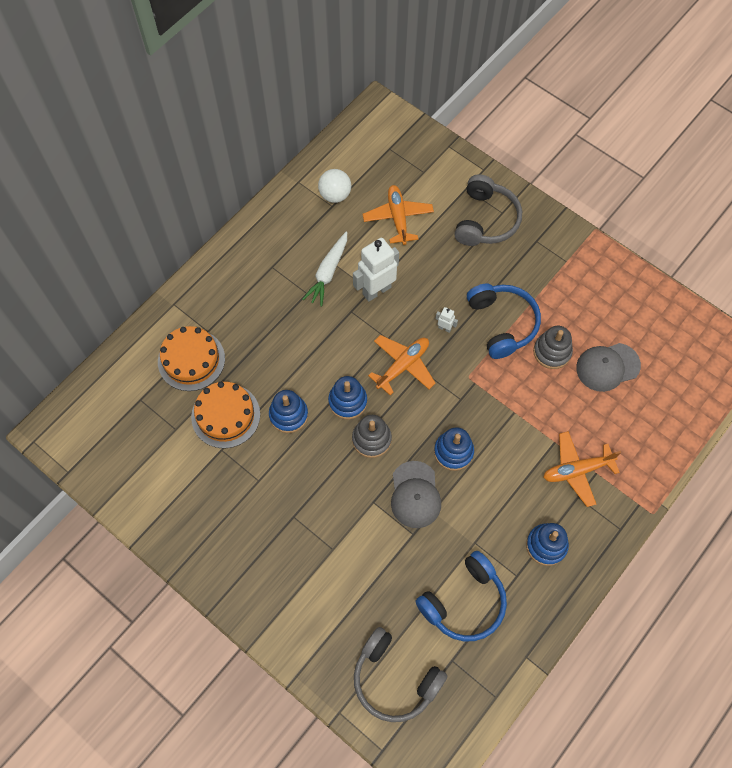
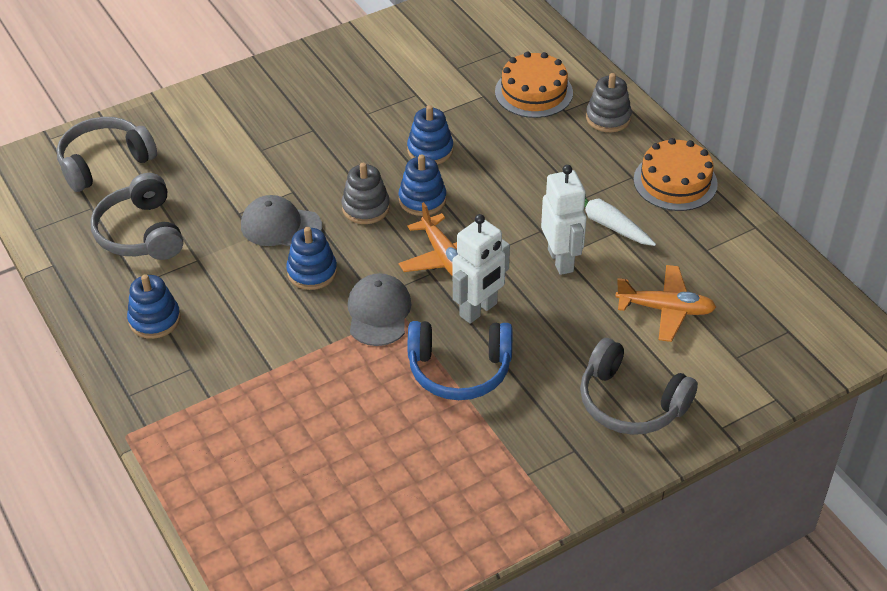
camera: 110 degrees right, 20 degrees down
orange cake [191,382,260,448] -> orange cake moved to [634,138,718,211]
white ball [318,169,351,203] -> none
blue headphones [415,551,507,641] -> grey headphones [90,173,183,260]
white robot [436,307,458,333] -> white robot [453,214,510,324], size x2.28
grey stacking toy [533,326,573,369] -> grey stacking toy moved to [586,73,632,132]
orange plane [543,431,621,507] -> none
grey cap [576,343,641,392] -> grey cap moved to [348,273,411,346]

